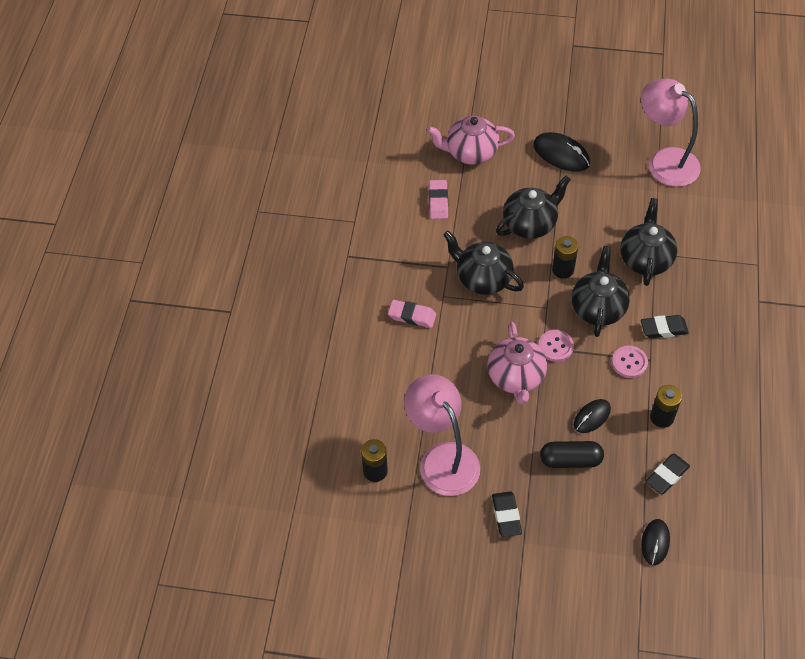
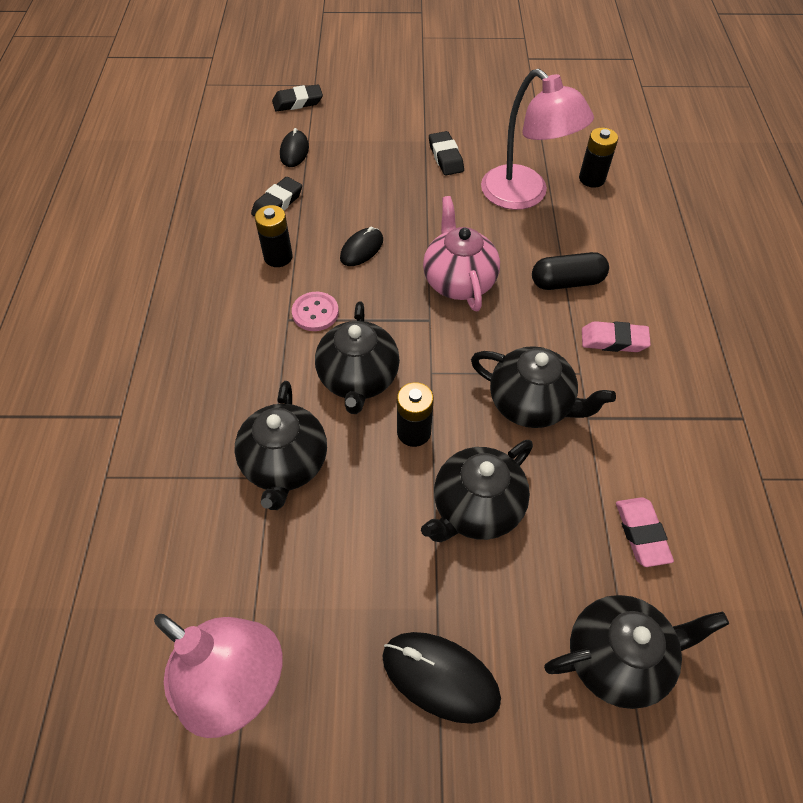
camera: 170 degrees right, 0 degrees up
pink teapot [427,116,515,165] -> black teapot [544,595,729,709]
pink button [538,330,574,362] -> none
black capsule [540,441,604,468] -> black capsule moved to [532,252,609,290]
black eraser [641,315,689,338] -> black eraser moved to [272,85,323,112]

